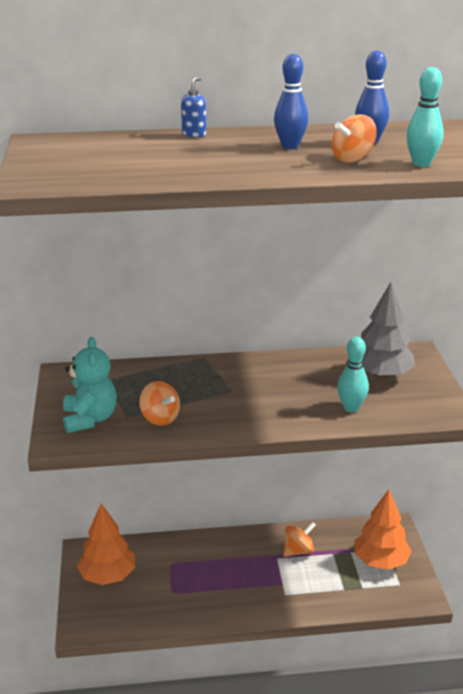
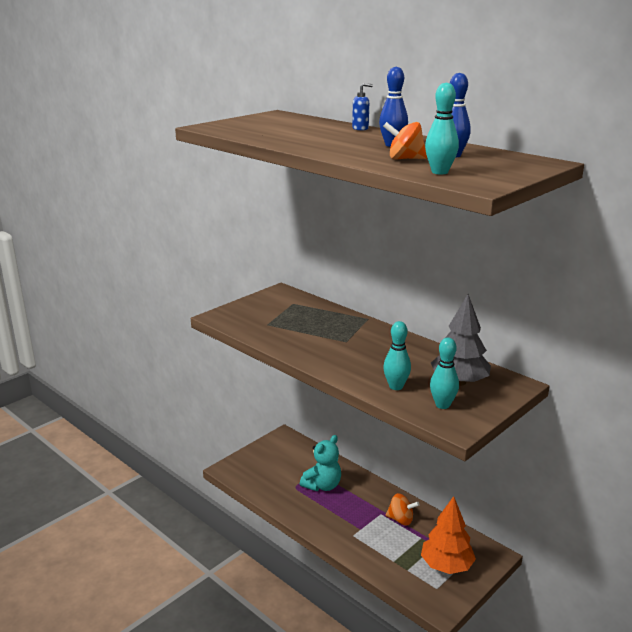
camera: 50 degrees right, 5 degrees down
turquoise teddy bear [63,337,117,433] -> turquoise teddy bear moved to [300,435,341,491]
orange tree [77,504,135,585] -> none
orange spinning top [139,381,180,426] -> none
none -> turquoise bowling pin [430,338,459,409]

